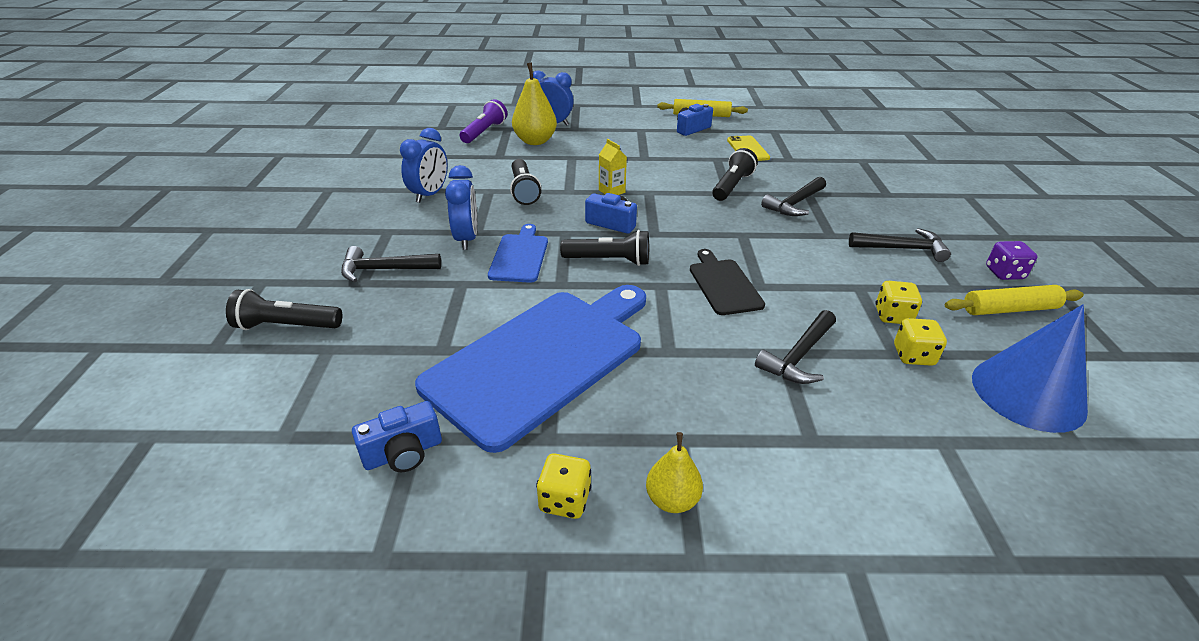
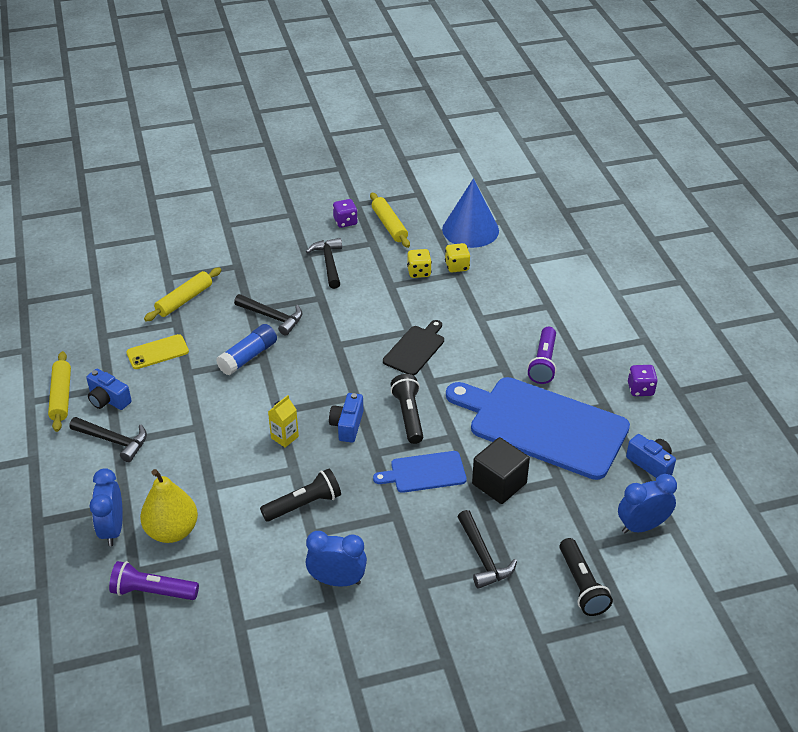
camera: 105 degrees left, 5 degrees up
blue clock [445,165,477,250] -> blue clock moved to [618,474,677,534]
yellow dice [536,453,591,519] -> purple dice [628,365,658,396]
yellow pear [646,432,703,513] -> none
black cutting board [690,249,765,315] -> black cutting board turned 150 degrees clockwise [383,320,444,376]
black flashlight [712,148,758,201] -> blue glue stick [216,324,277,376]
black hammer [755,310,836,384] -> black hammer moved to [70,417,147,462]
none -> yellow rolling pin [144,267,221,321]
none -> black cube [472,437,530,504]
none -> purple flashlight [527,327,556,384]

